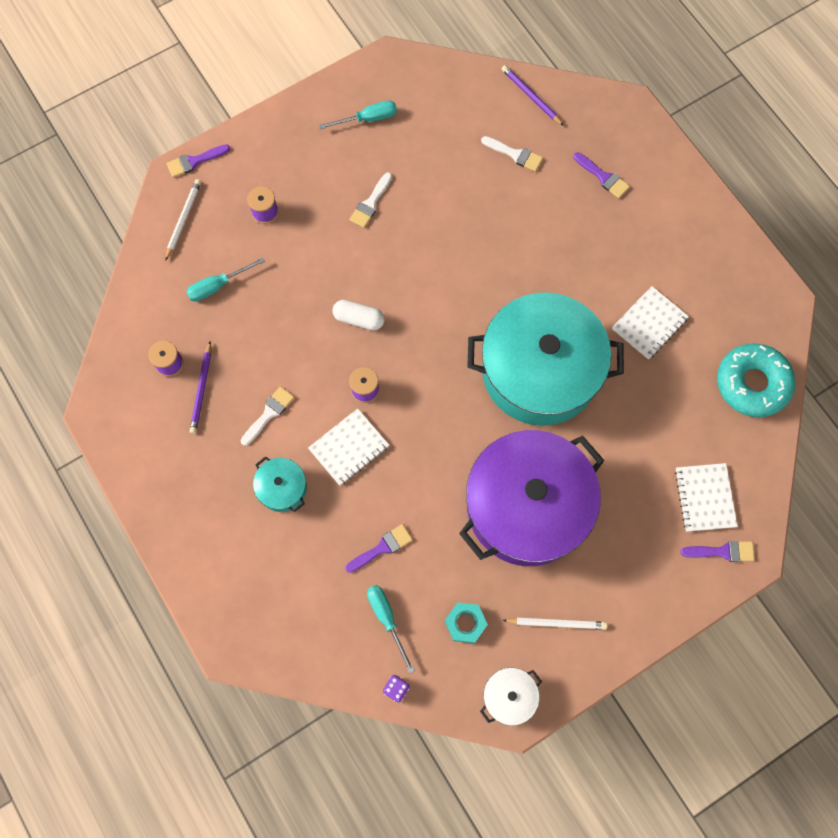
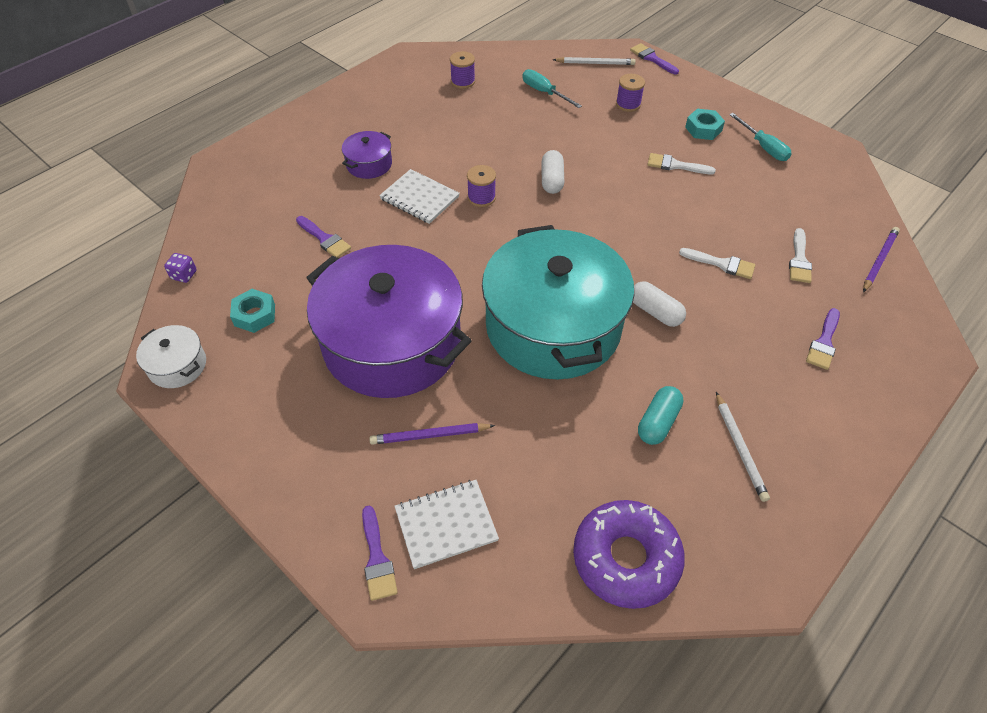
camera: 75 degrees right, 20 degrees down
purple pencil [189,342,211,434] -> purple pencil moved to [369,423,495,445]
white brush [241,386,294,446] -> white brush moved to [679,248,755,279]
turquoise pot [253,456,307,512] -> purple pot [342,131,392,179]
turquoise screwdriver [367,585,415,673] -> none
white pencil [502,617,607,630] -> white pencil moved to [716,392,770,502]
white notebook [612,286,689,360] -> turquoise capsule [638,386,684,445]
turquoise donut [717,343,795,417] -> purple donut [573,500,685,609]
none -> white capsule [633,281,686,327]
none -> turquoise nut [685,109,725,140]

